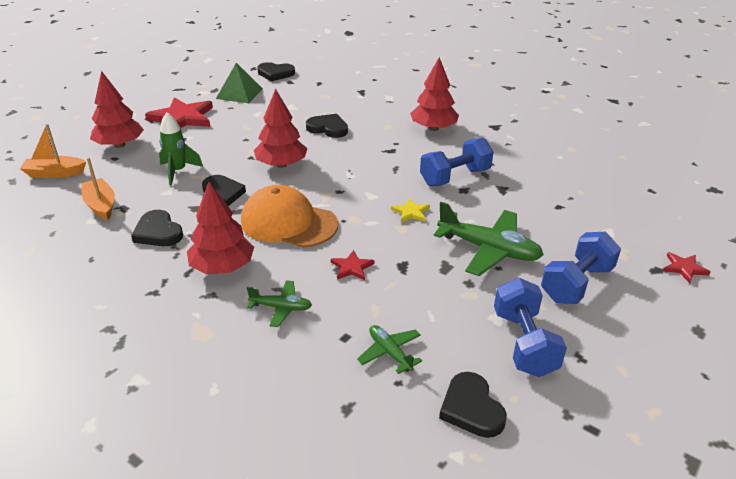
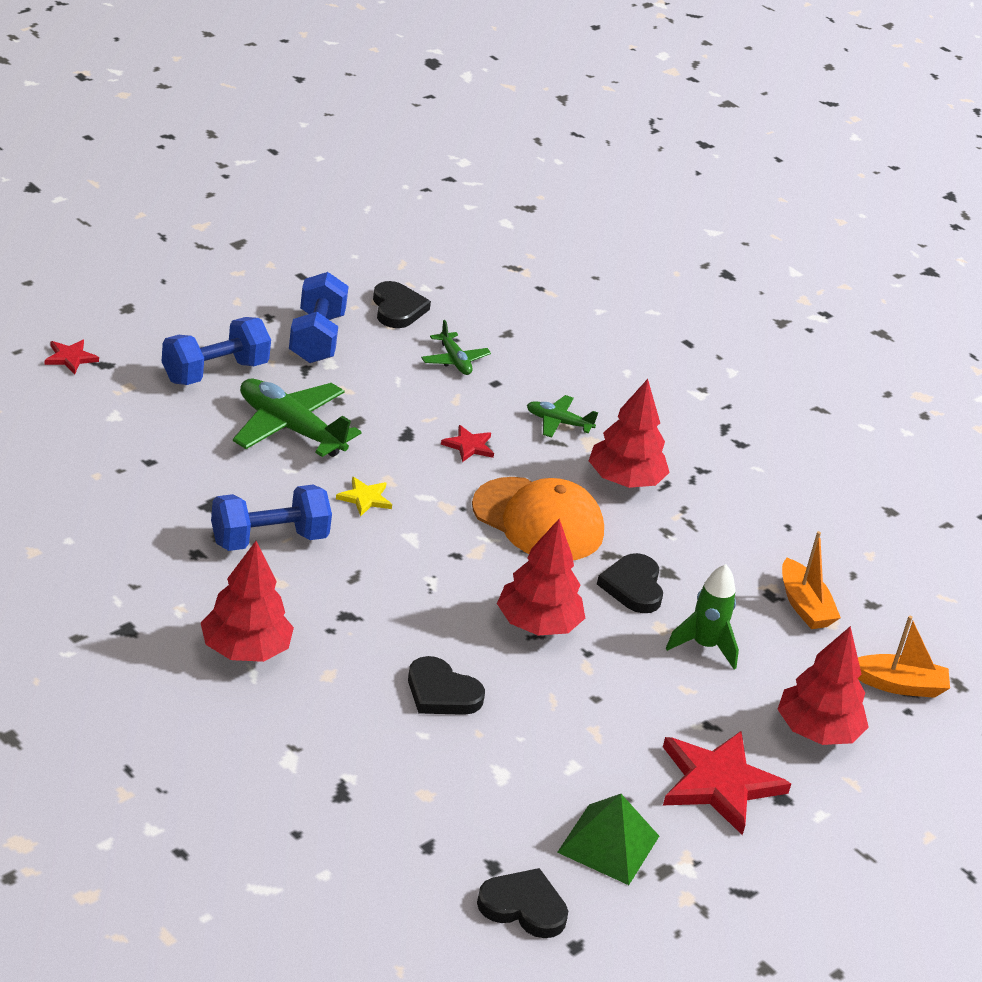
camera: 175 degrees left, 0 degrees up
black heart [131,210,183,246] -> none

